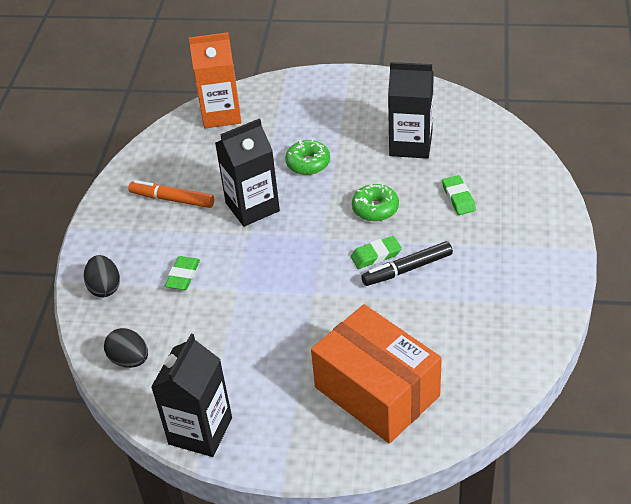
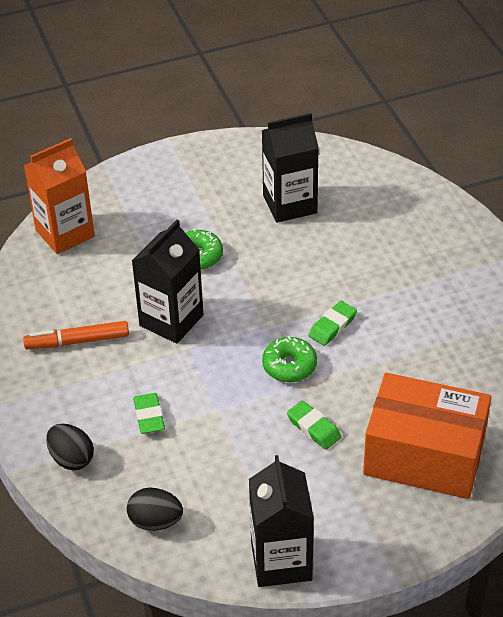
camera: 30 degrees left, 0 degrees up
green donut [352,183,399,221] -> green donut moved to [262,336,317,382]
black marker [361,241,453,286] -> none
green eraser [442,175,476,215] -> green eraser moved to [287,401,341,450]

